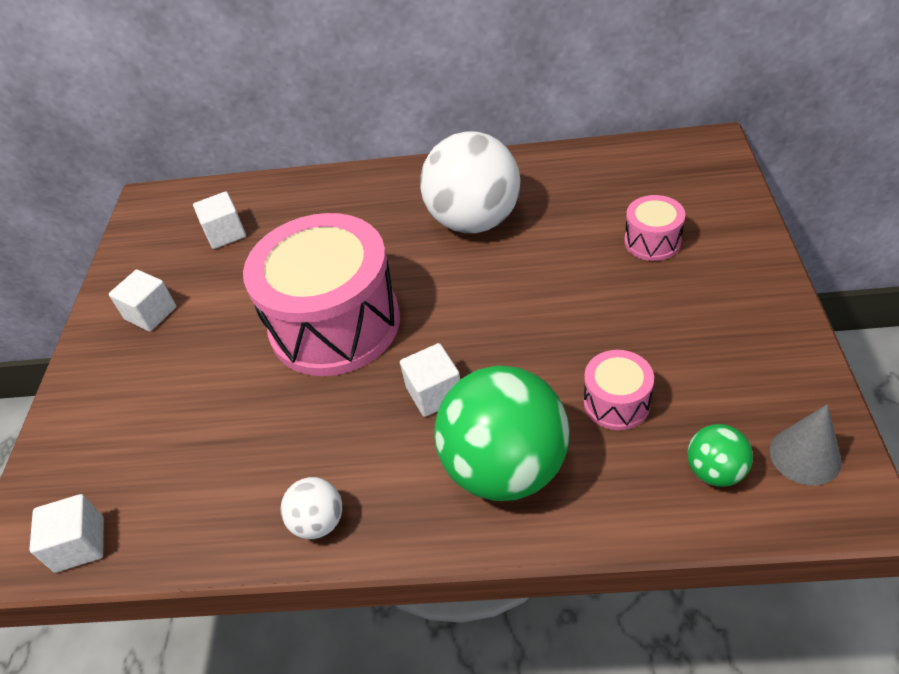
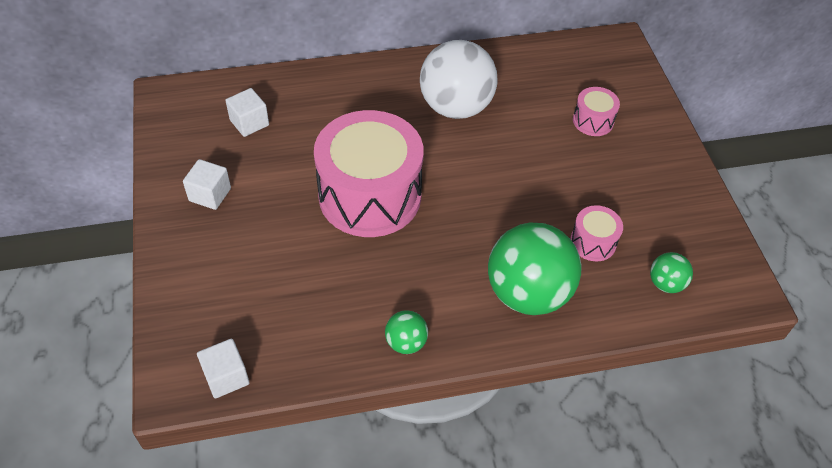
camera: 20 degrees left, 5 degrees up
white ball [281,477,342,539] -> green ball [385,310,428,354]
white cube [400,343,460,417] -> none
grey cone [769,404,842,486] -> none

